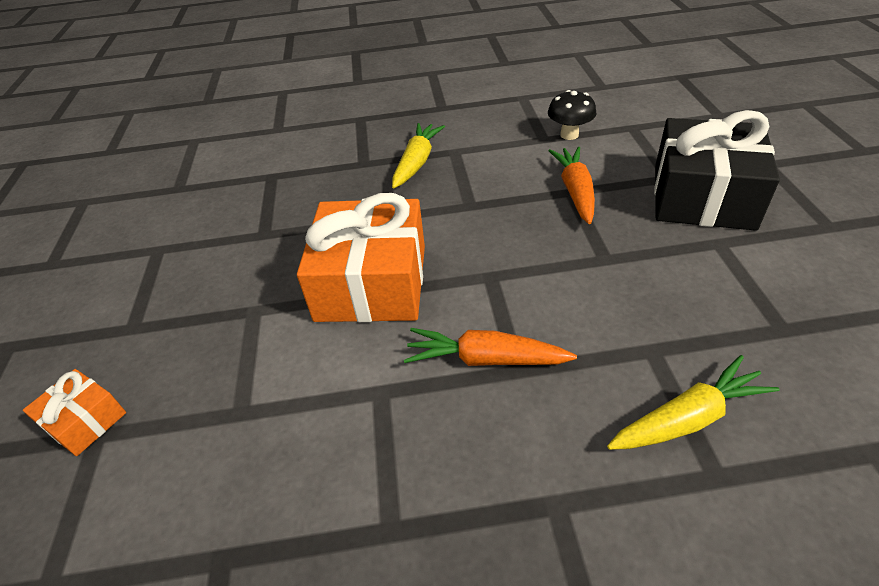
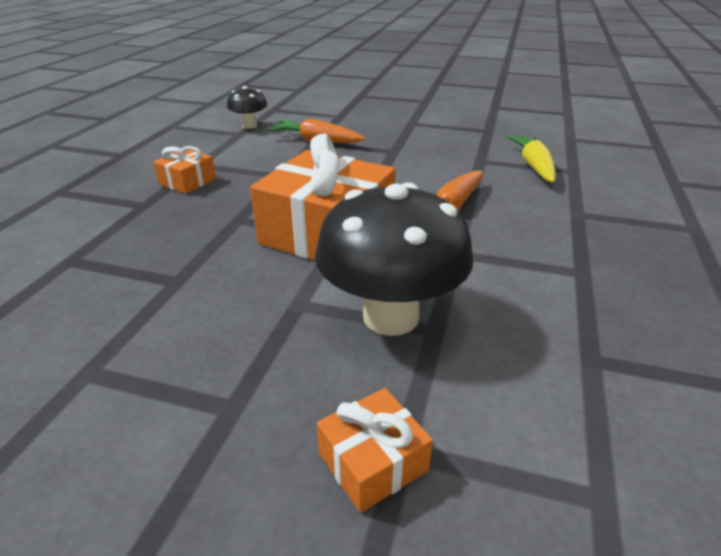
camera: 70 degrees left, 10 degrees down
yellow carrot [392,123,445,188] -> orange gift [153,146,216,194]
black gift [654,110,780,231] -> none
none -> black mushroom [315,182,474,336]

